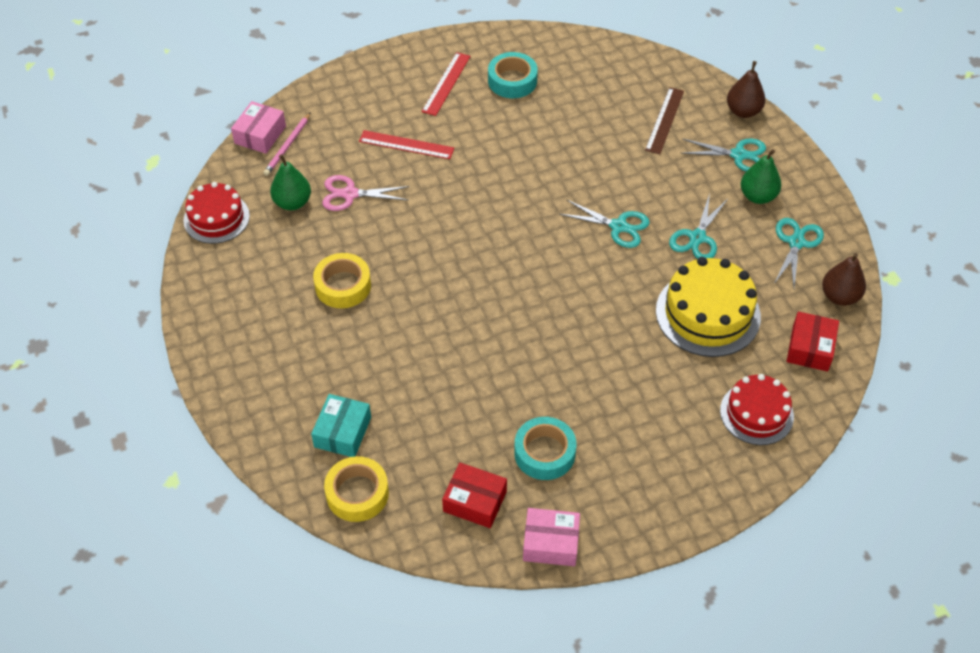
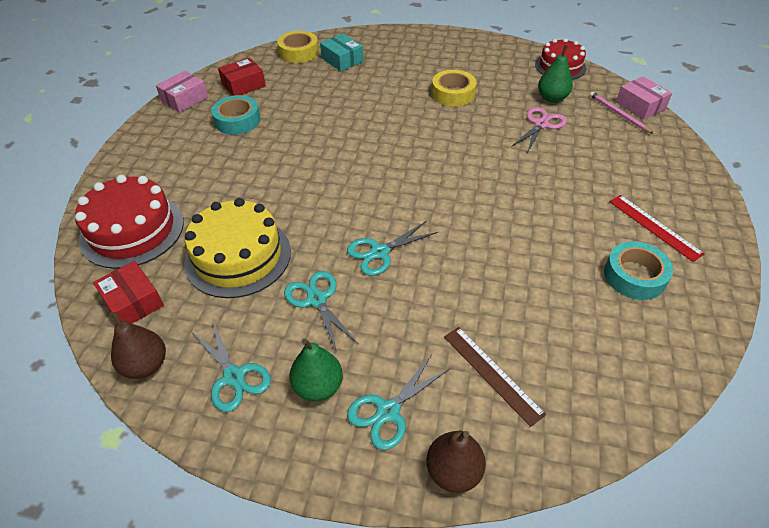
camera: 125 degrees right, 5 degrees down
red ruler [359,130,454,159] -> none
red cake [720,374,794,445] -> red cake [75,175,184,269], size x1.51

